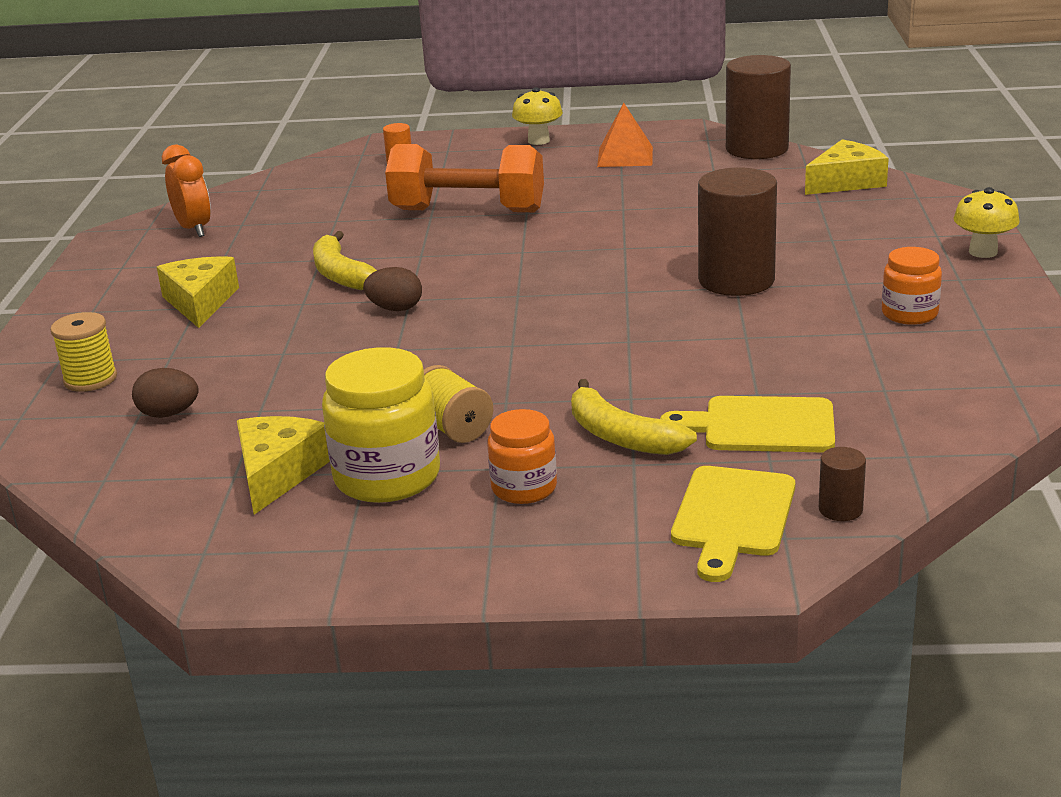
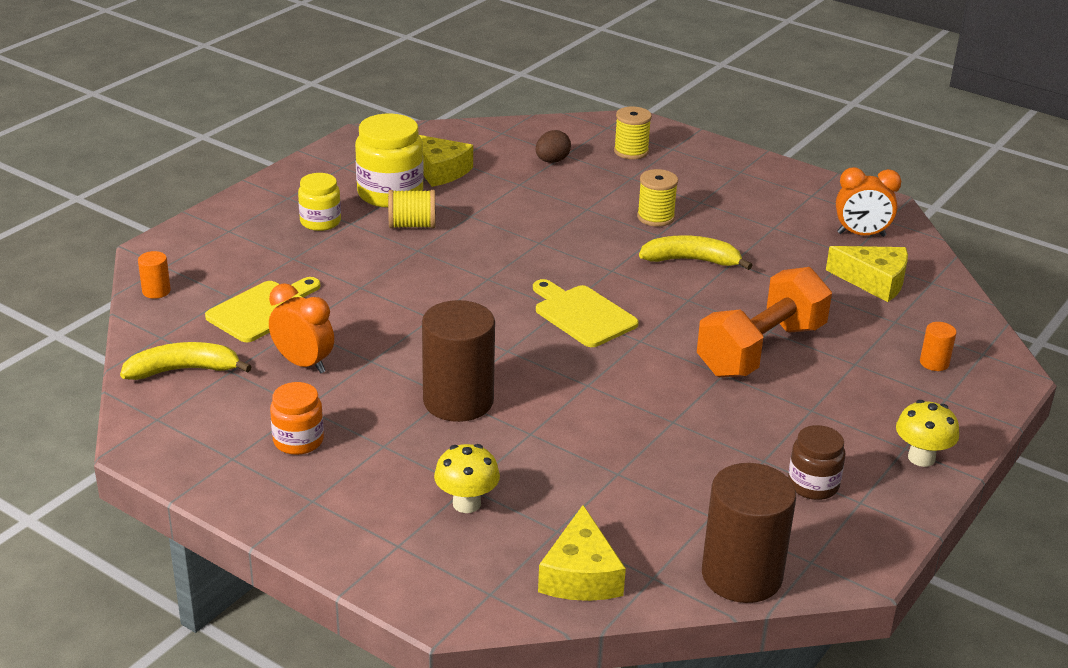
camera: 120 degrees right, 5 degrees up
yellow cheese [157,256,239,328] -> yellow cheese moved to [826,246,908,302]
brown egg [363,267,422,311] -> none
orange jar [487,409,557,504] -> yellow jar [298,173,341,231]
yellow banana [571,379,697,455] -> yellow banana moved to [120,342,252,380]
orange pyramid [597,103,653,167] -> brown jar [788,425,845,500]
yellow cutting board [671,466,795,582] -> yellow cutting board moved to [533,279,639,347]
brown cylinder [819,447,866,521] -> orange cylinder [138,251,171,299]
yellow mushroom [953,187,1020,258] -> yellow mushroom moved to [434,444,500,513]
none -> orange clock [269,283,334,373]
none -> yellow spool [637,169,678,227]

